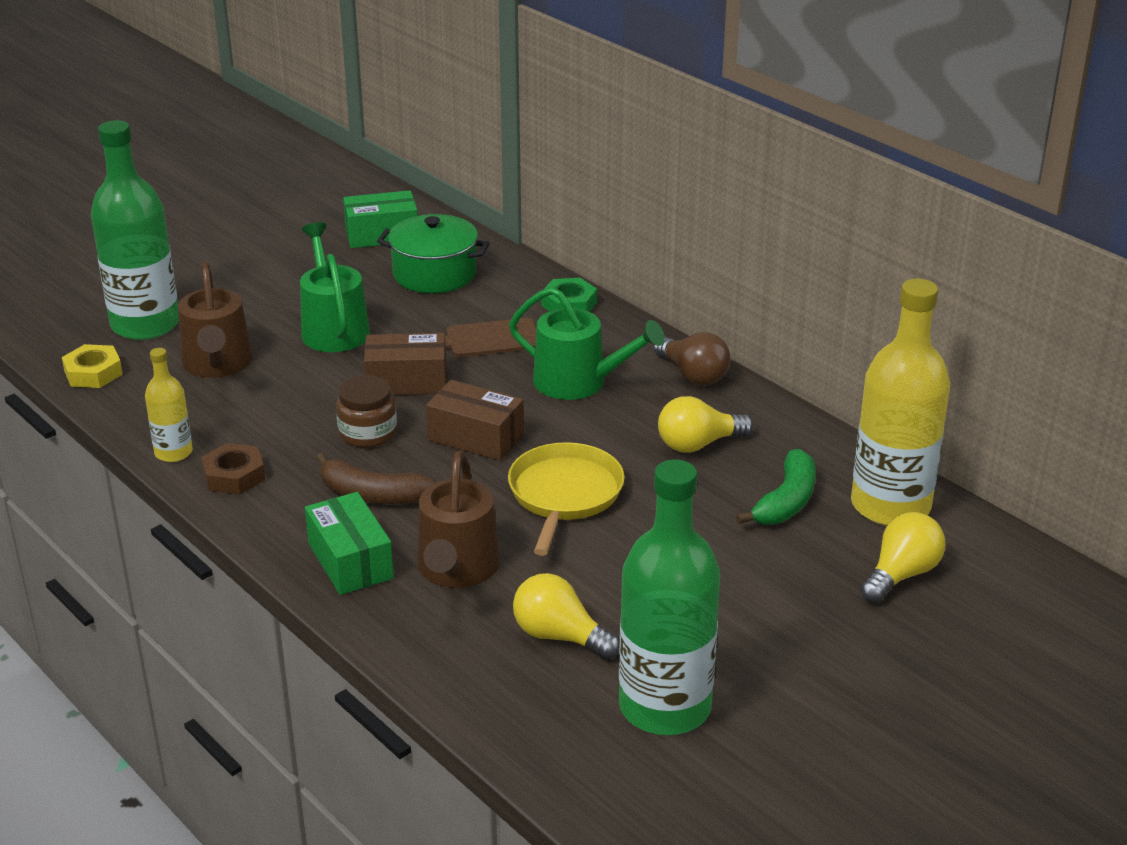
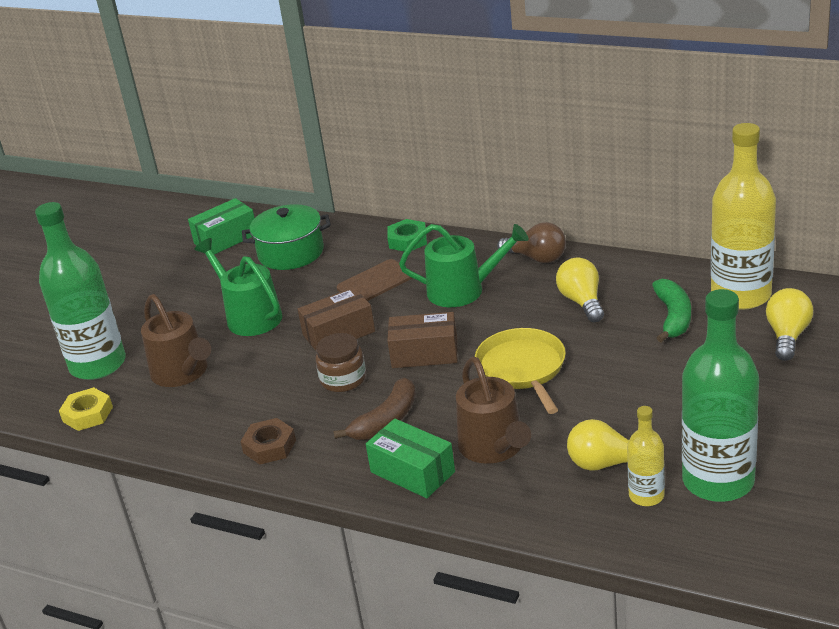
camera: 20 degrees left, 0 degrees up
yellow bottle [145,348,193,462] -> yellow bottle moved to [627,406,665,506]
brown banana [316,453,436,504] -> brown banana turned 45 degrees counterclockwise [333,378,416,440]
yellow light bulb [658,396,753,453] -> yellow light bulb turned 120 degrees clockwise [556,257,604,322]

